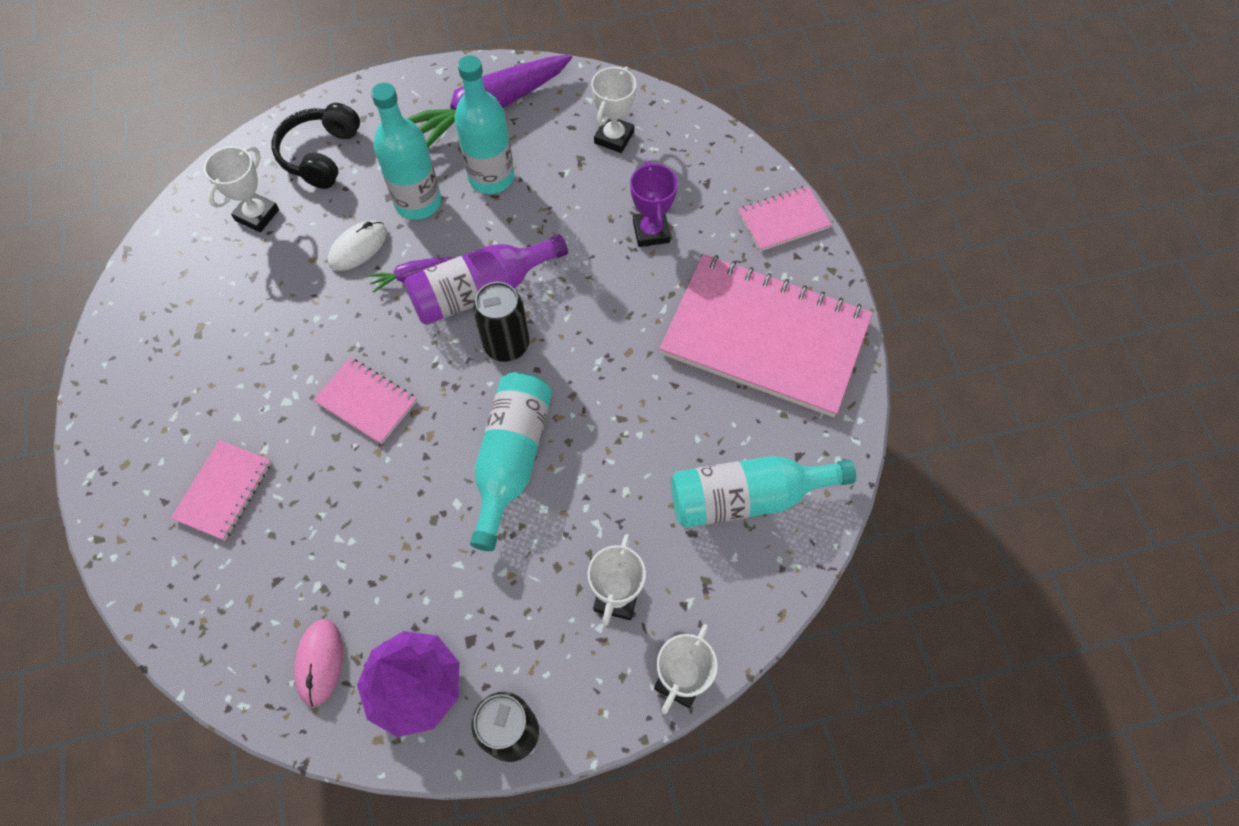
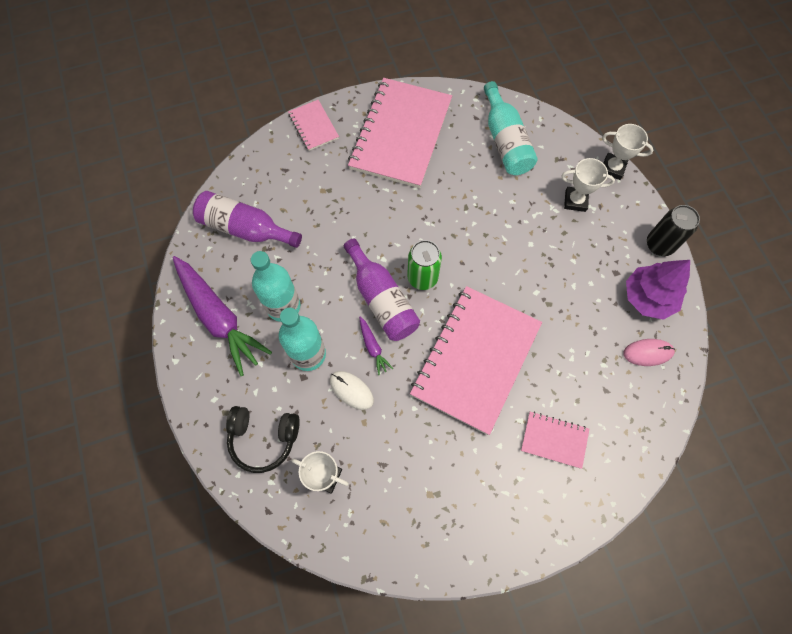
camera: 95 degrees left, 5 degrees up
pink notebook [313,358,417,444] -> pink notebook [410,286,542,435], size x2.19
turquoise bottle [470,372,552,551] -> none
black can [473,282,529,362] -> green can [407,240,442,290]
white trophy [591,67,636,153] -> purple bottle [193,191,302,248]
purple trophy [630,161,678,247] -> none

